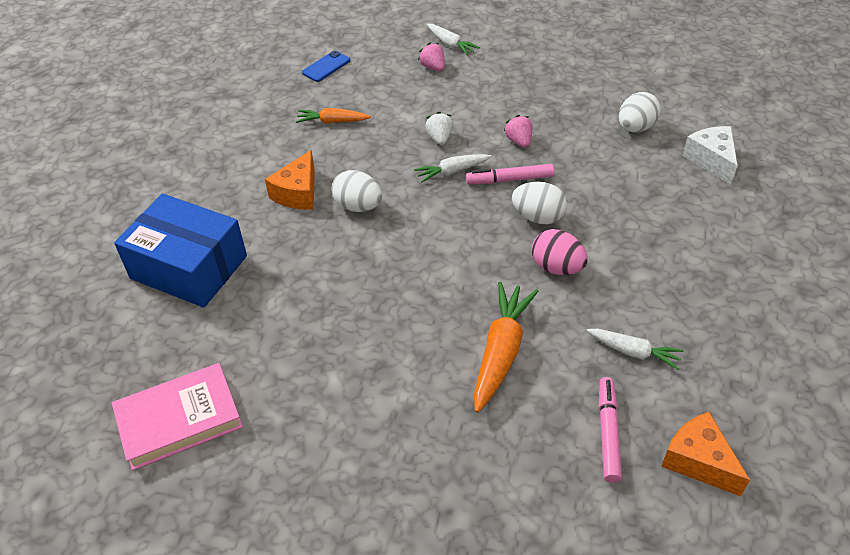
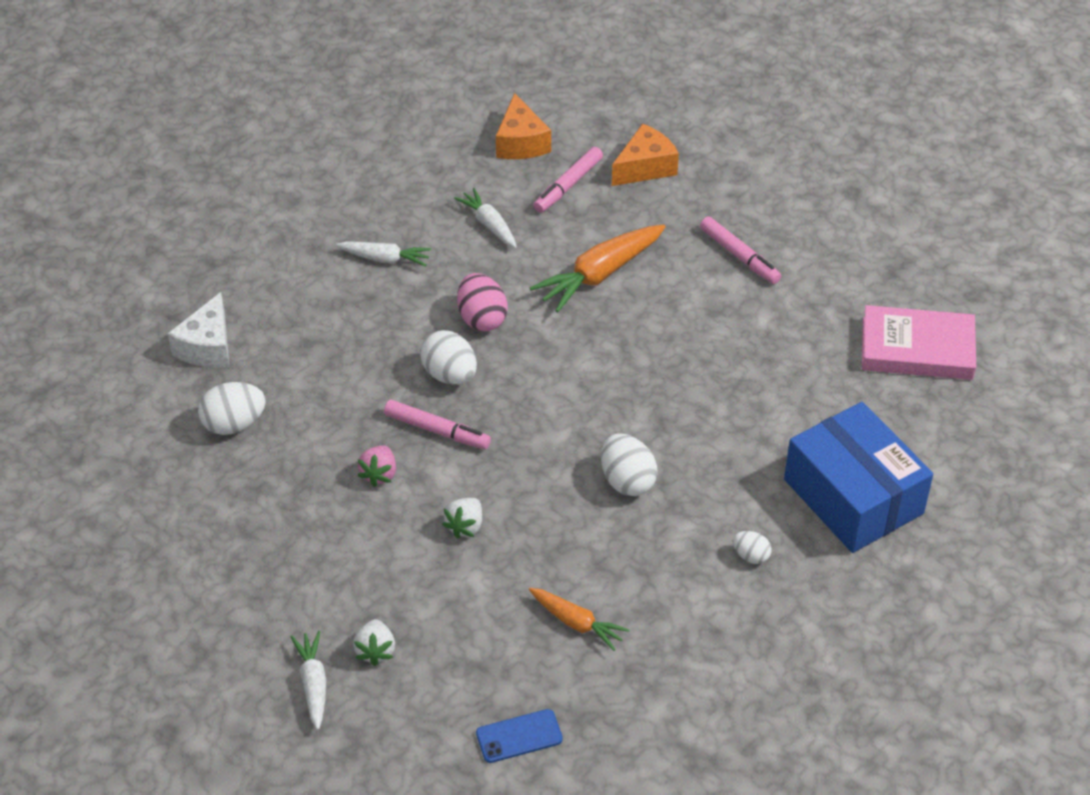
camera: 150 degrees left, 0 degrees up
orange cheese [265,150,315,210] -> orange cheese moved to [612,124,679,186]
white carrot [414,154,491,183] -> white carrot moved to [336,241,431,267]
pink strawberry [418,42,445,71] -> white strawberry [353,619,395,666]
none -> pink marker [700,217,781,284]
none -> white egg [733,531,772,564]

